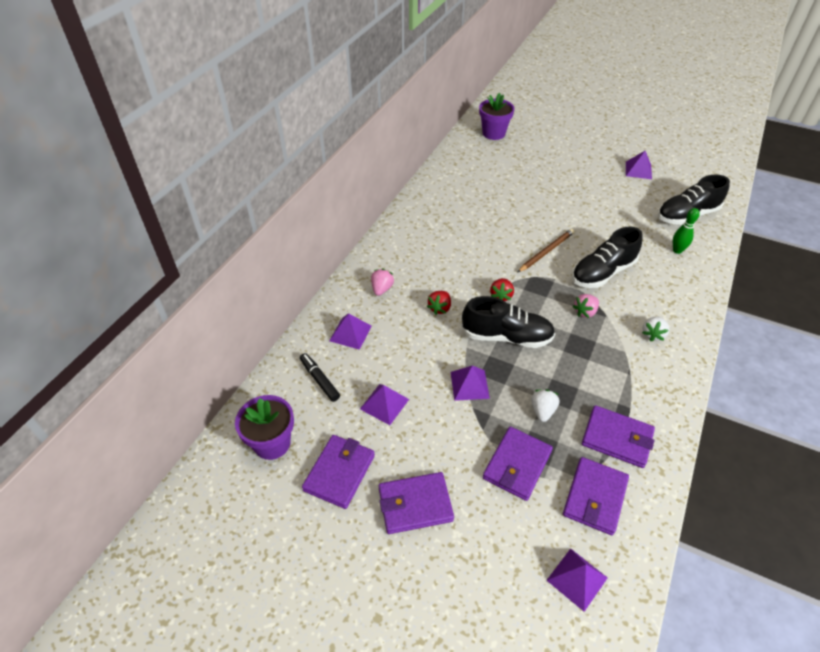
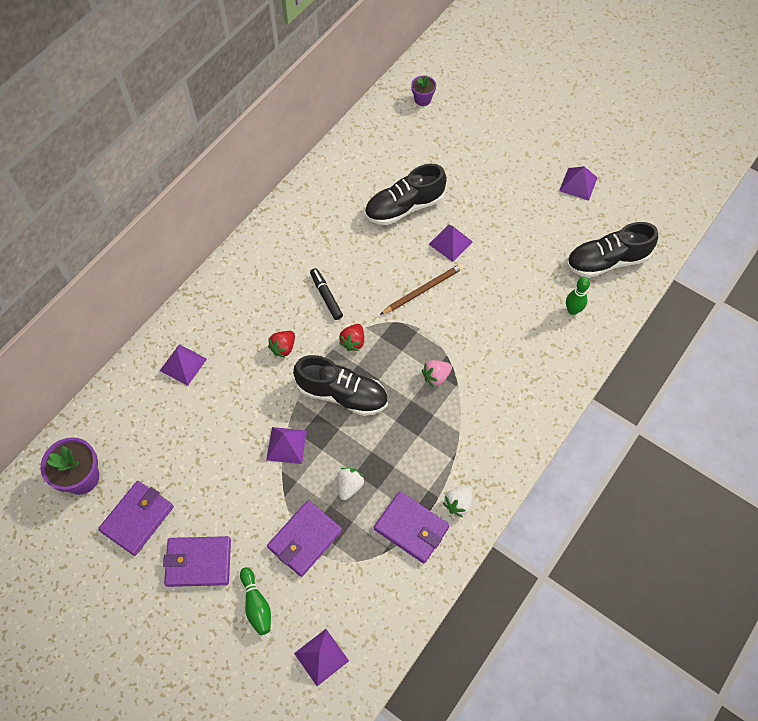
camera: 10 degrees right, 15 degrees up
black marker [300,353,340,402] -> black marker moved to [310,268,343,320]
purple pyramid [360,384,409,425] -> purple pyramid moved to [429,225,473,262]
pink strawberry [371,269,394,296] -> none
purple flower pot [479,93,515,140] -> purple flower pot [411,75,436,106], size x0.58
purple wallet [563,457,629,535] -> none
black shoe [572,227,643,288] -> black shoe moved to [365,164,447,225]
white strawberry [642,316,670,341] -> white strawberry moved to [443,486,472,517]
none -> green bowling pin [240,567,271,635]

